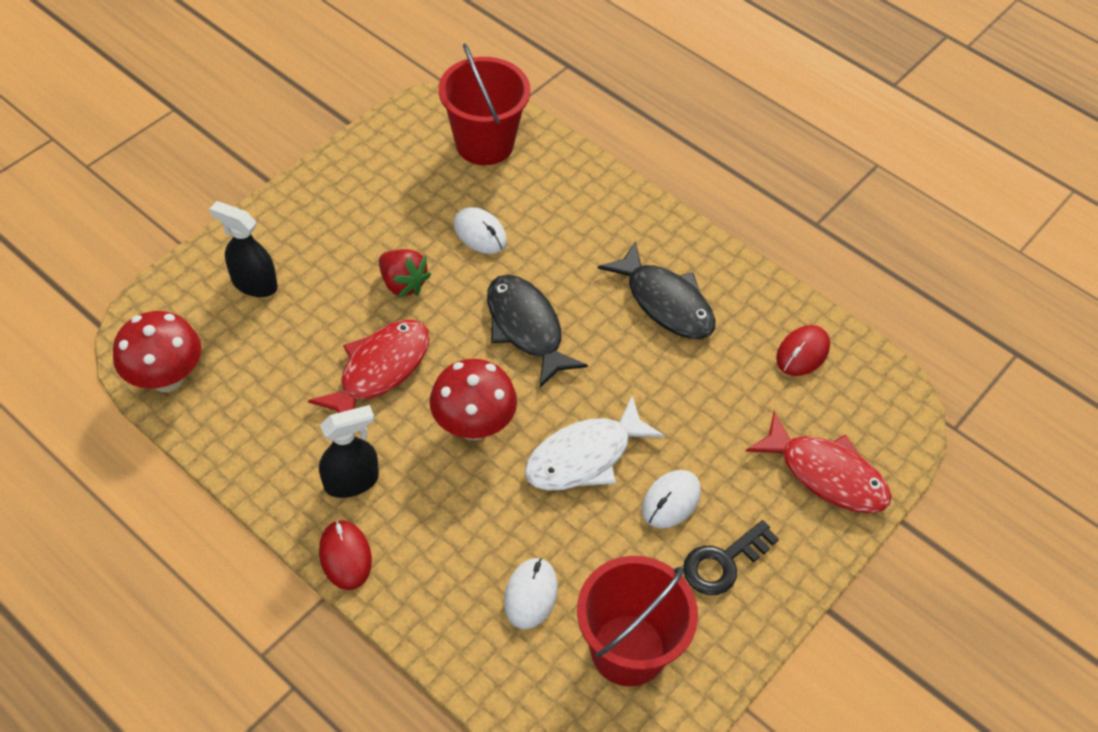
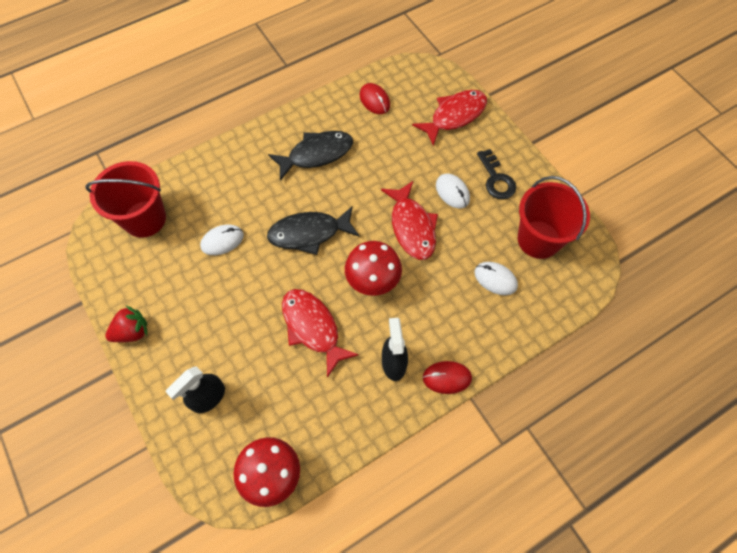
camera: 70 degrees left, 10 degrees up
red strawberry [379,249,431,298] -> red strawberry moved to [105,306,147,342]
white fish [525,396,665,491] -> red fish [381,181,438,260]

